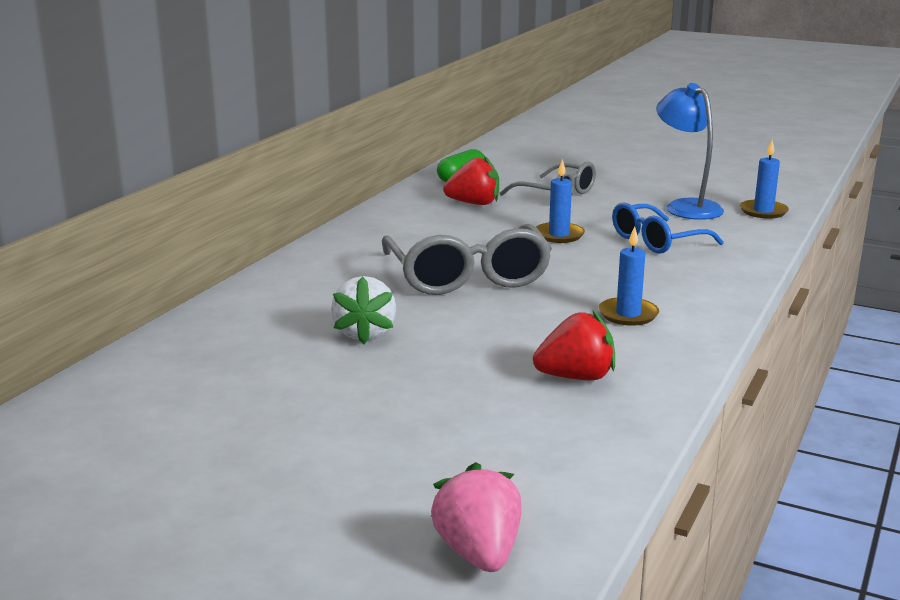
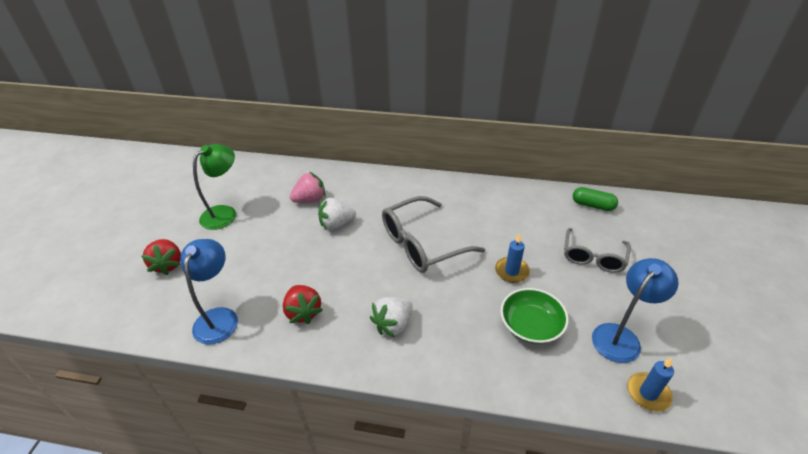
camera: 75 degrees right, 20 degrees up
pink strawberry [431,462,522,572] -> pink strawberry moved to [290,172,326,203]
red strawberry [443,156,499,205] -> red strawberry moved to [141,239,181,275]
blue candle [599,226,659,326] -> white strawberry [370,297,413,338]
blue glasses [612,202,724,254] -> green bowl [500,288,569,344]
none -> blue lamp [180,239,238,345]
none -> green lamp [193,144,236,230]

